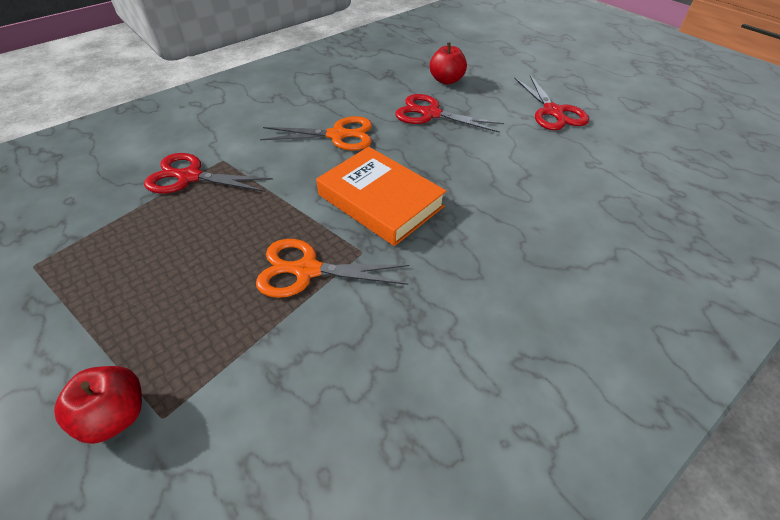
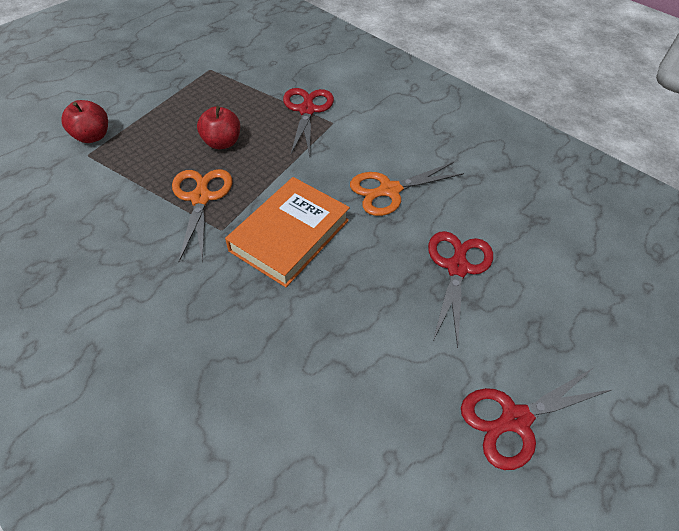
camera: 80 degrees right, 5 degrees up
orange scissors [260,116,372,151] -> orange scissors turned 75 degrees clockwise [350,162,464,216]
red apple [430,42,467,85] -> red apple moved to [197,106,240,149]

